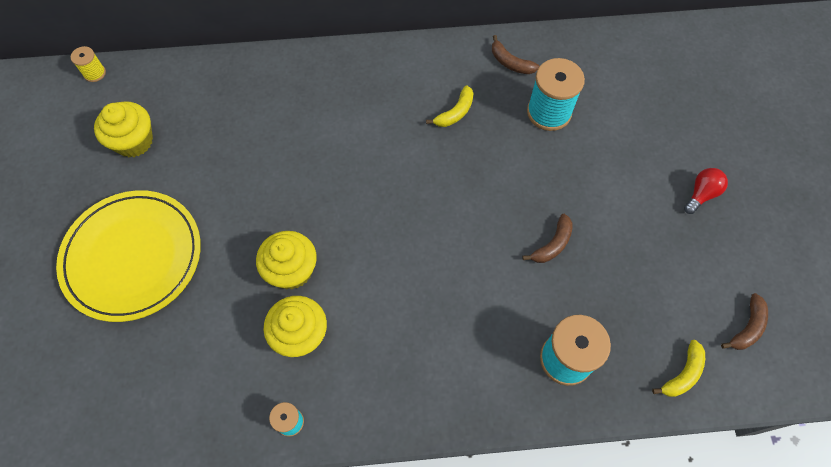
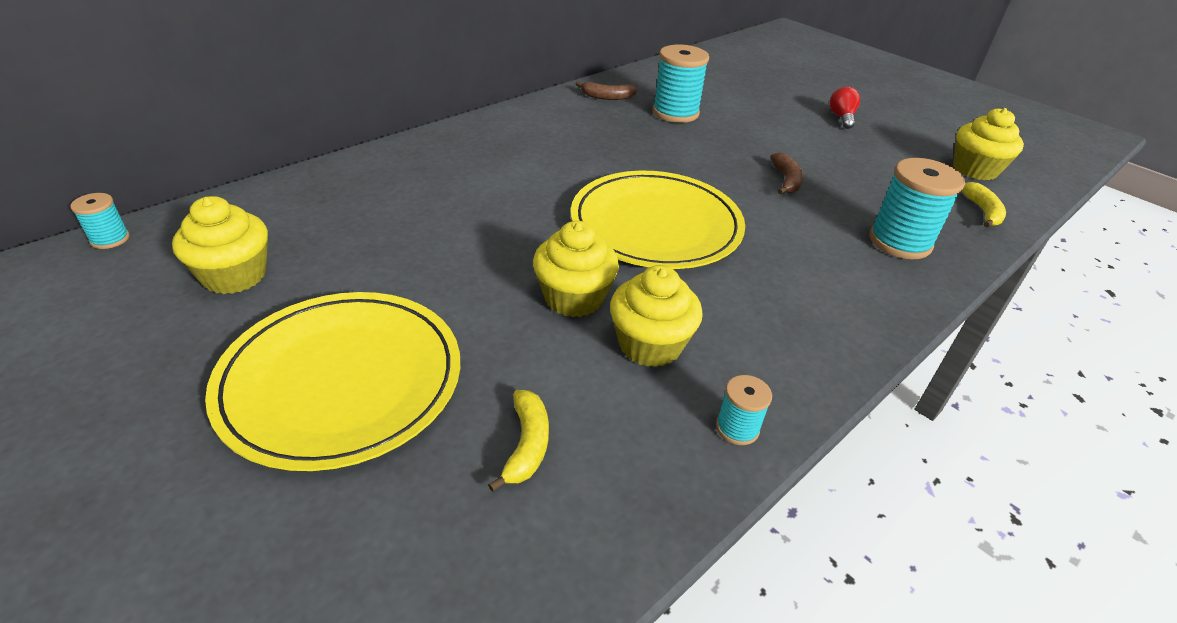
camera: 40 degrees left, 25 degrees down
yellow spool [71,46,106,82] -> turquoise spool [70,193,130,249]
yellow banana [426,85,474,127] -> yellow banana moved to [488,390,549,492]
brown banana [721,293,768,350] -> yellow cupcake [953,108,1024,180]
none -> yellow plate [571,171,745,269]

